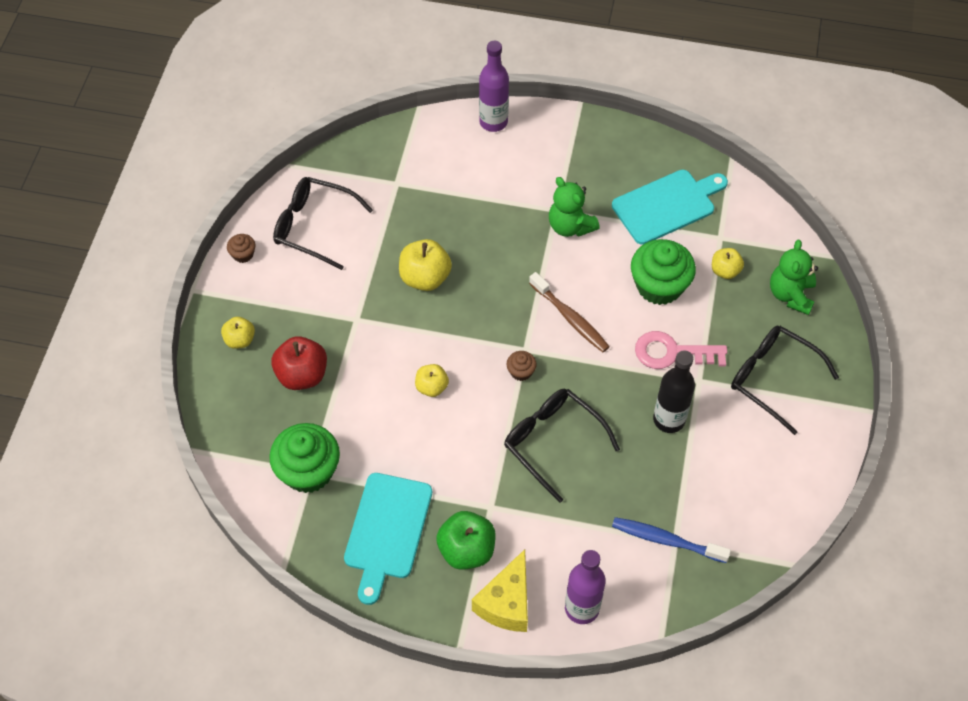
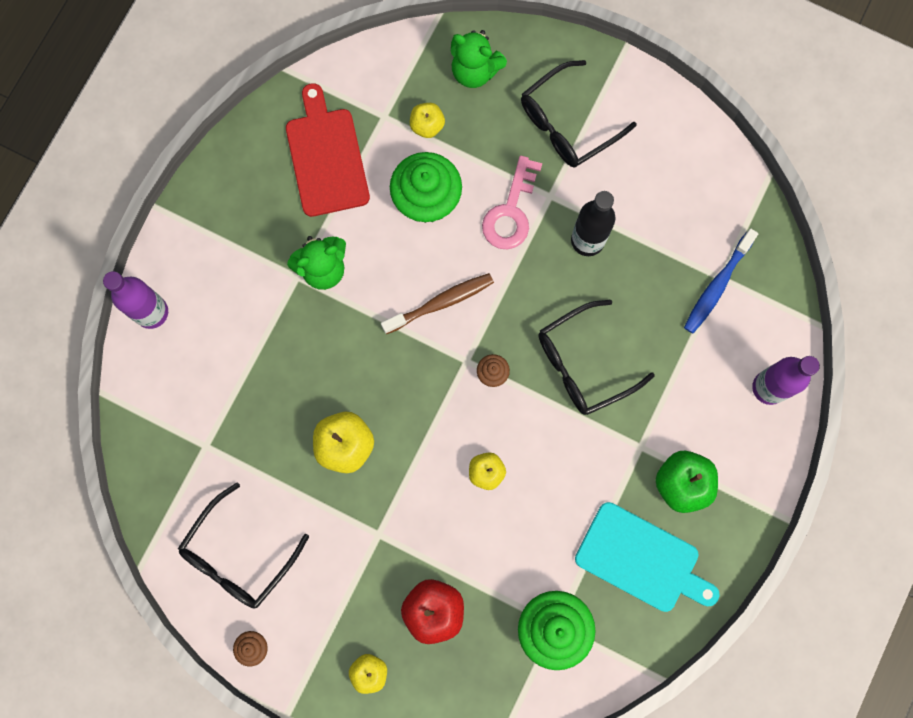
camera: 75 degrees left, 20 degrees up
yellow cheese [472,549,528,632] -> none
turquoise cutting board [612,170,728,245] -> red cutting board [286,83,370,217]

